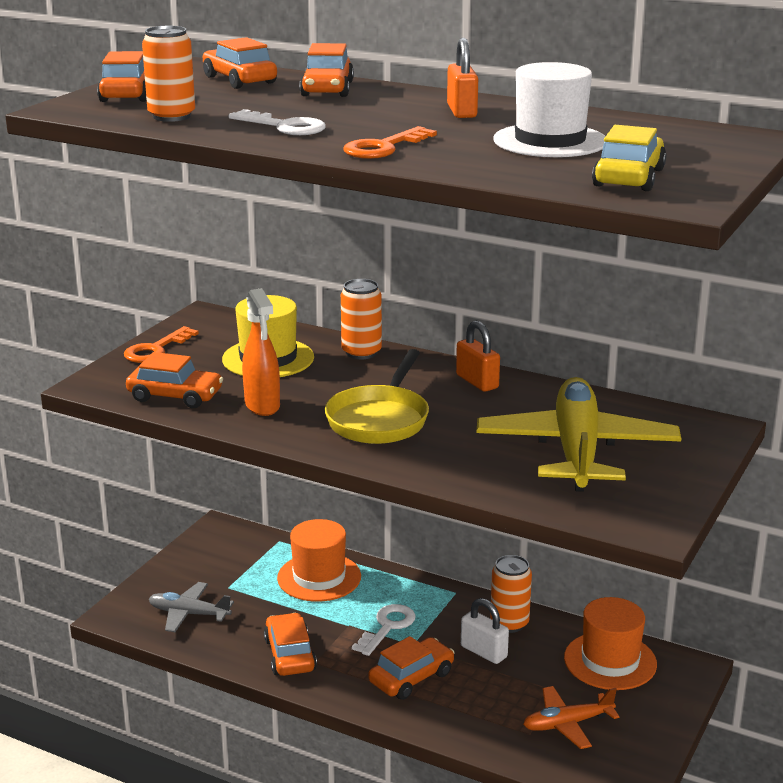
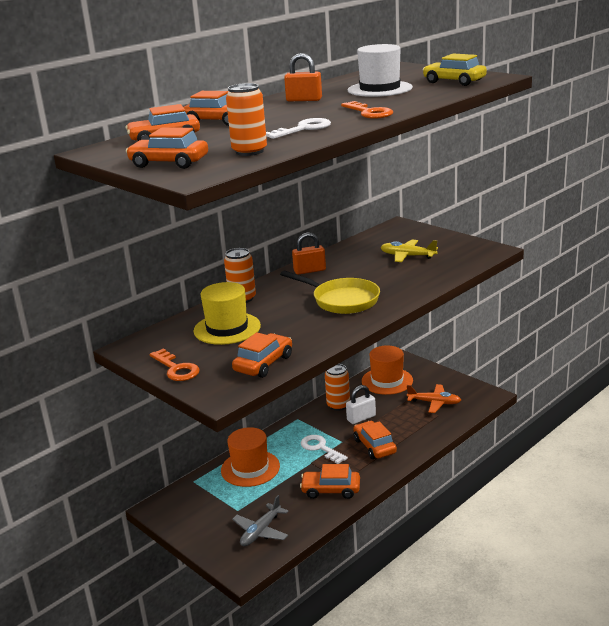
camera: 70 degrees left, 0 degrees up
orange spray bottle [242,288,280,416] -> none
yellow plane [476,377,681,492] -> yellow plane [380,240,438,262], size x0.50
orange plane [523,686,620,749] -> orange plane turned 75 degrees counterclockwise [407,384,461,413]

